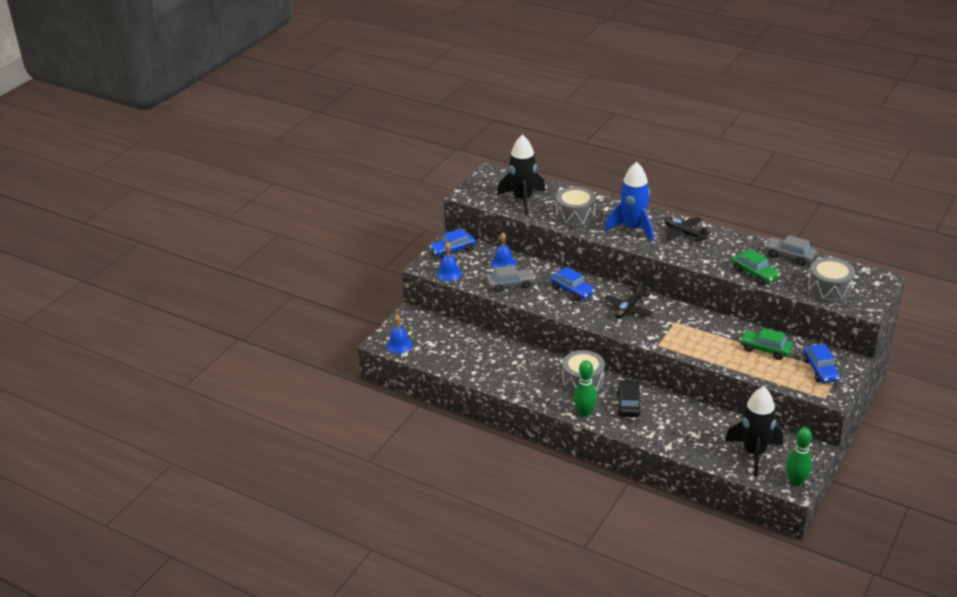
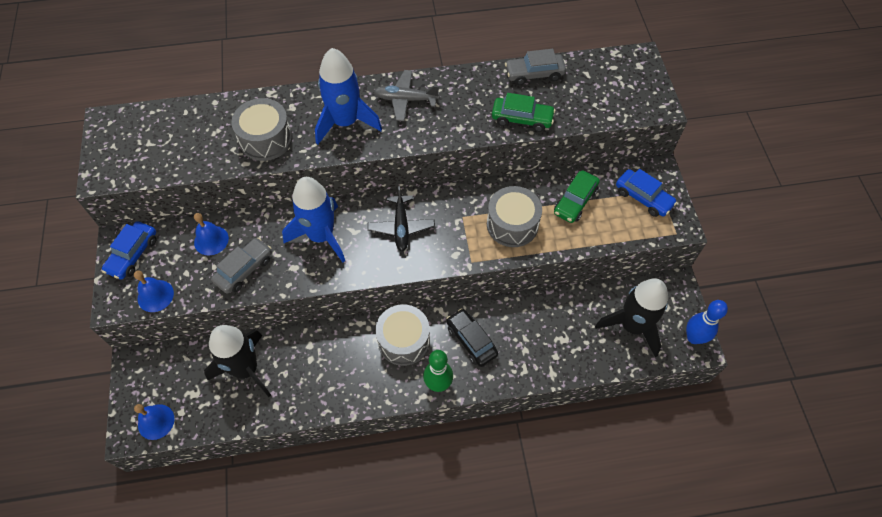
camera: 40 degrees left, 25 degrees up
black rocket [497,134,545,215] -> black rocket moved to [204,325,271,397]
blue car [550,267,595,301] -> blue rocket [282,177,345,262]
black plane [665,217,711,242] -> grey plane [374,70,439,121]
green car [740,328,793,360] -> green car turned 45 degrees counterclockwise [554,170,600,223]
green bowling pin [786,427,812,486] -> blue bowling pin [686,300,728,344]
grey drum [807,257,855,303] -> grey drum moved to [487,186,542,247]

